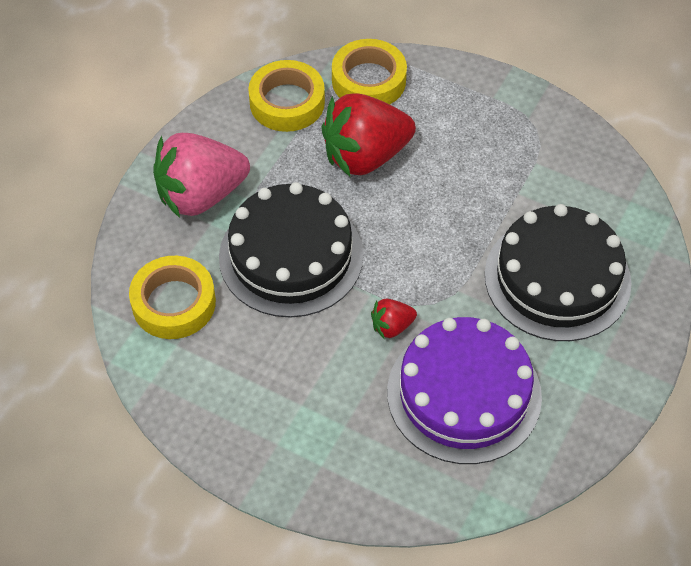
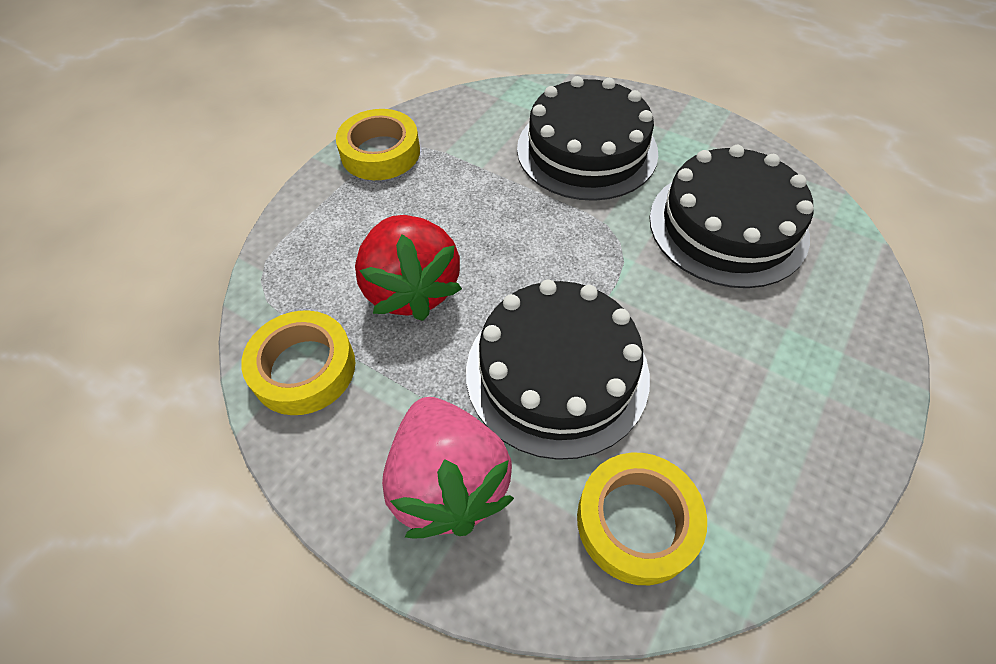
camera: 85 degrees left, 0 degrees up
yellow tape [332,39,407,104] -> yellow tape moved to [336,109,420,180]
red strawberry [371,299,417,339] -> none
purple cake [387,317,542,464] -> black cake [649,145,814,288]

